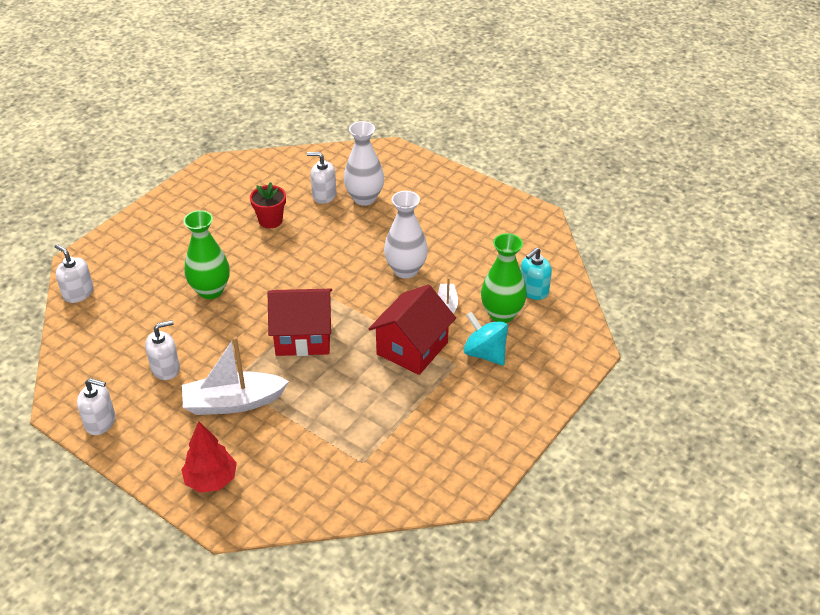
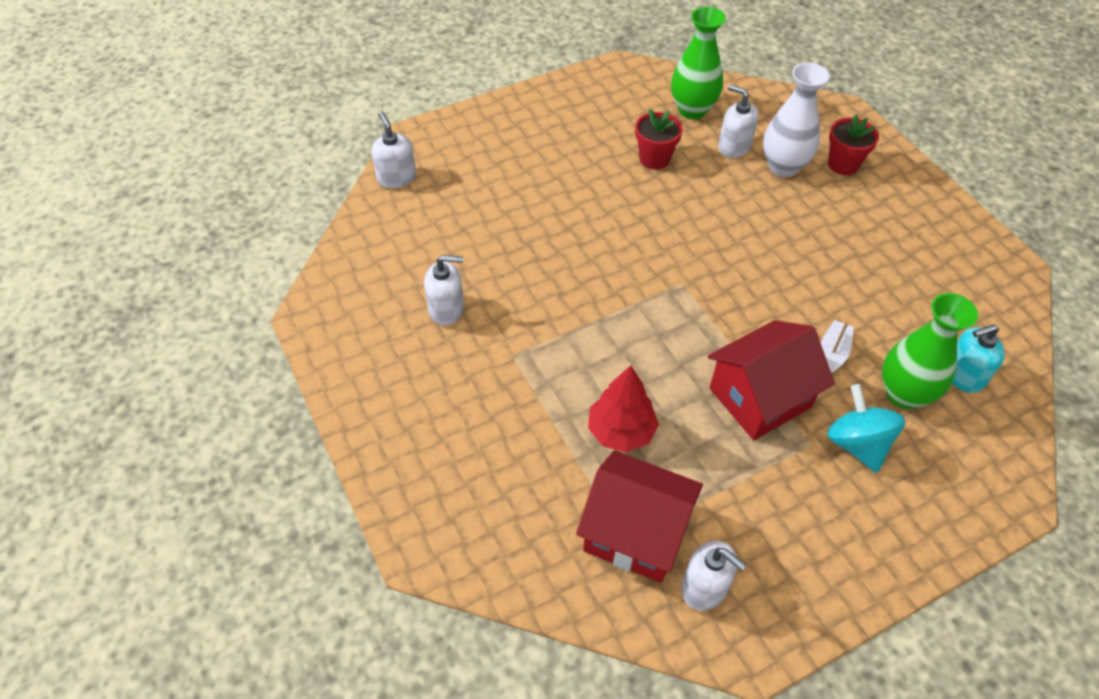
camera: 25 degrees right, 10 degrees up
white soap dispenser [77,378,115,435] -> white soap dispenser moved to [681,541,747,611]
red tree [181,421,237,493] -> red tree moved to [588,365,659,452]
white boat [182,336,289,415] -> none
green vase [183,210,230,299] -> green vase moved to [671,7,726,119]
red house [268,289,332,356] -> red house moved to [576,450,703,583]
white vase [384,191,428,278] -> none
none -> red flower pot [828,114,879,175]

